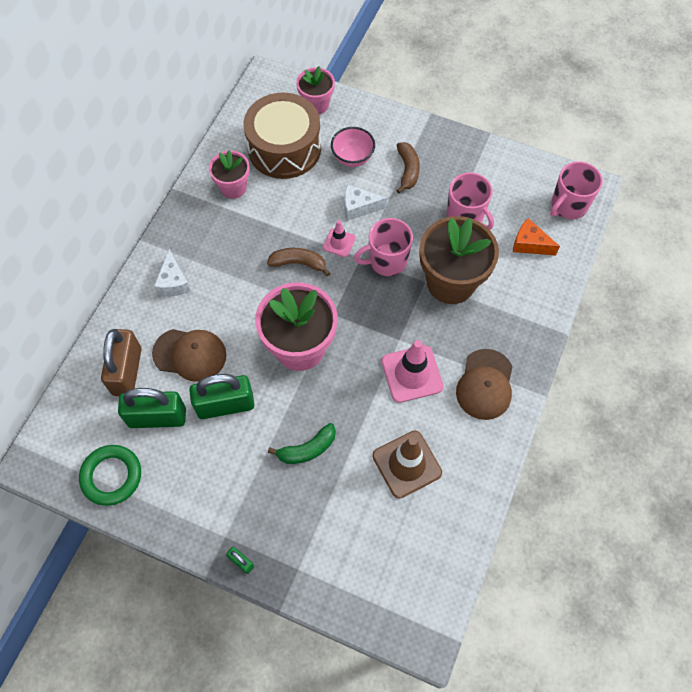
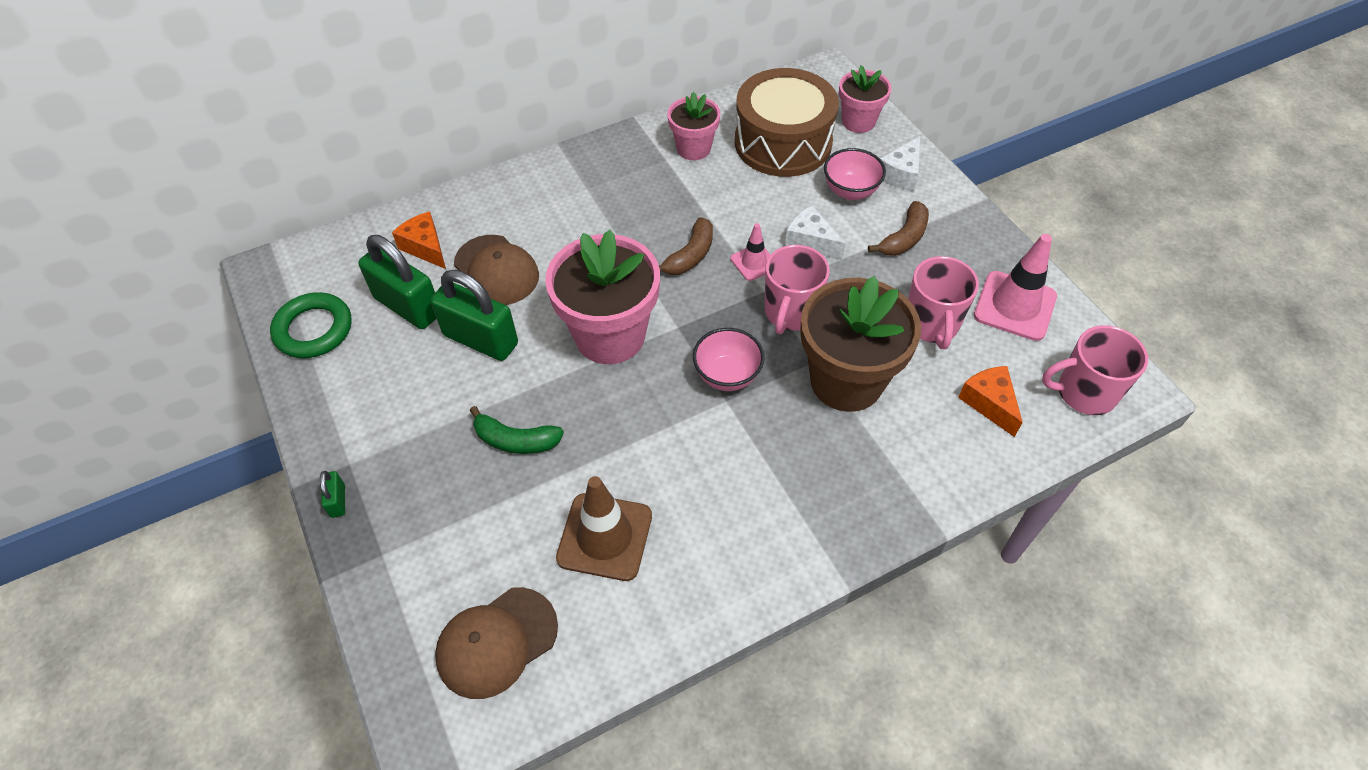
camera: 40 degrees right, 10 degrees down
brown padlock [101,329,142,396] -> orange cheese [392,212,446,269]
white cheese [154,249,190,296] -> white cheese moved to [880,136,921,191]
brown banana [267,248,331,276] -> brown banana turned 75 degrees clockwise [659,217,713,275]
pink mug [354,218,413,276] -> pink mug turned 90 degrees counterclockwise [765,245,830,334]
pink traffic cone [382,340,444,403] -> pink traffic cone moved to [974,234,1057,341]
brown cap [456,349,513,420] -> brown cap moved to [435,587,558,699]
none -> pink bowl [693,328,764,391]

